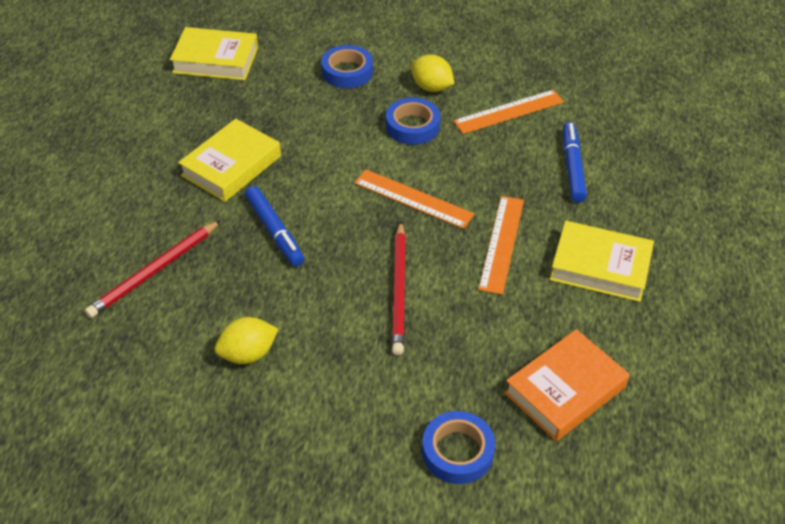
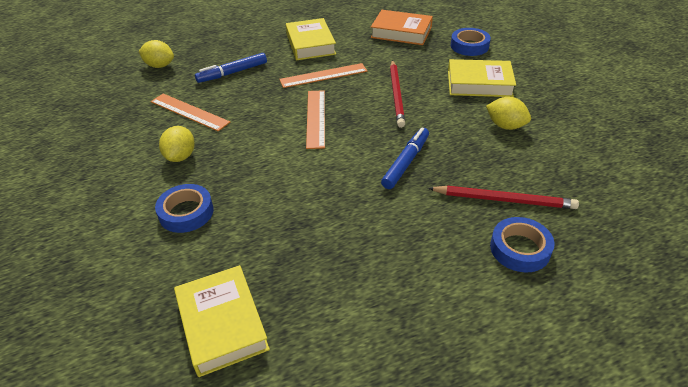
camera: 120 degrees left, 5 degrees down
yellow book [178,119,281,202] -> yellow book moved to [448,59,516,97]
blue tape [386,98,440,145] -> blue tape moved to [490,217,555,273]
red pencil [392,221,406,355] -> red pencil turned 120 degrees clockwise [390,60,405,128]
none -> yellow lemon [139,40,174,68]

